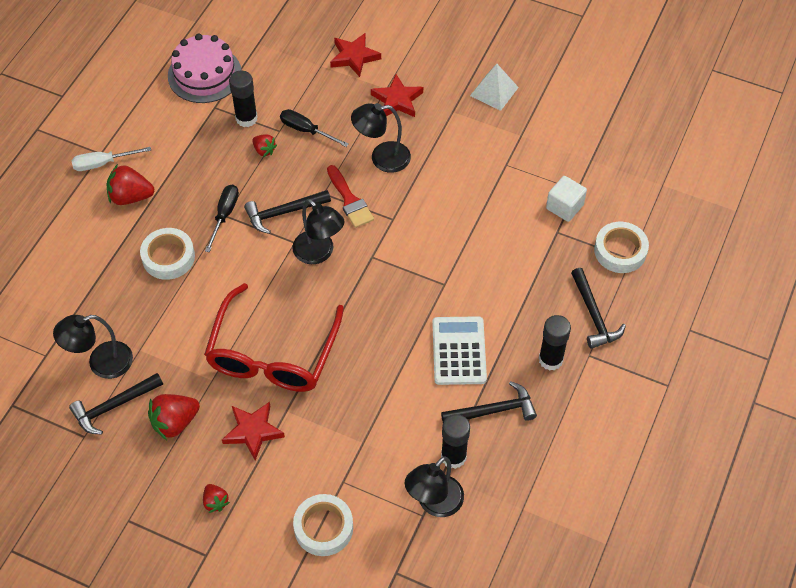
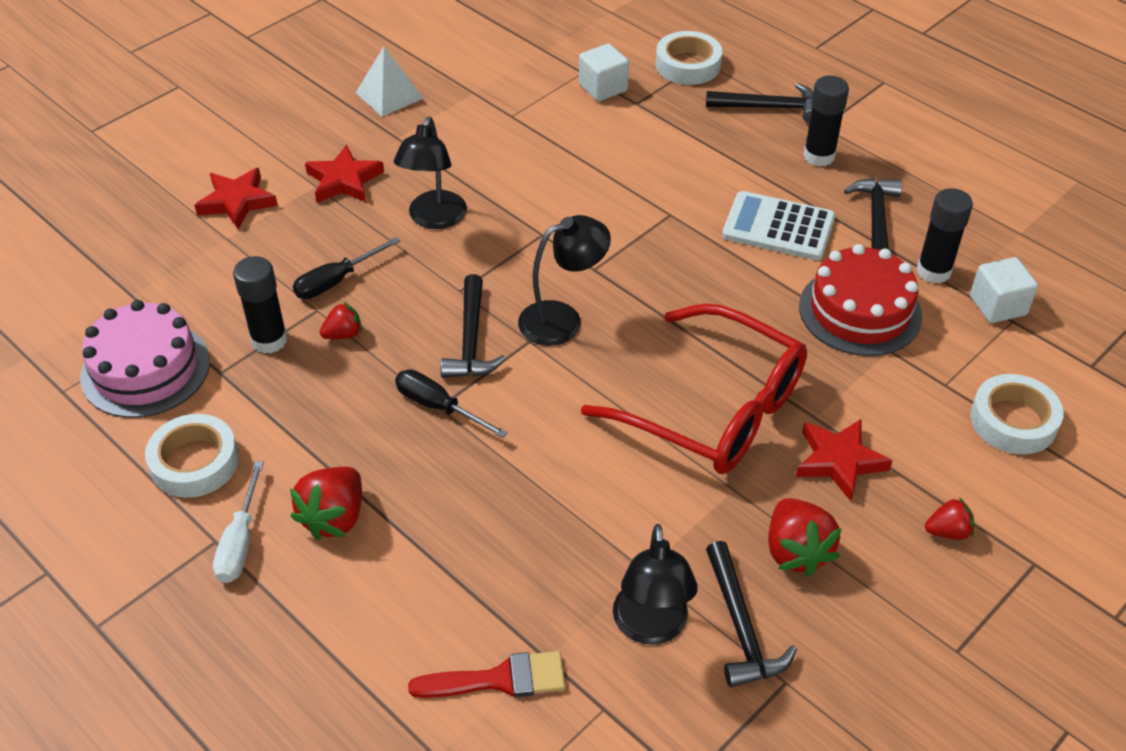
camera: 70 degrees left, 10 degrees down
white tape [140,228,195,280] -> white tape moved to [145,414,239,498]
red brush [327,165,374,228] -> red brush moved to [408,651,565,698]
black lamp [405,456,464,517] -> white cube [970,257,1038,323]
none -> red cake [799,244,922,356]

